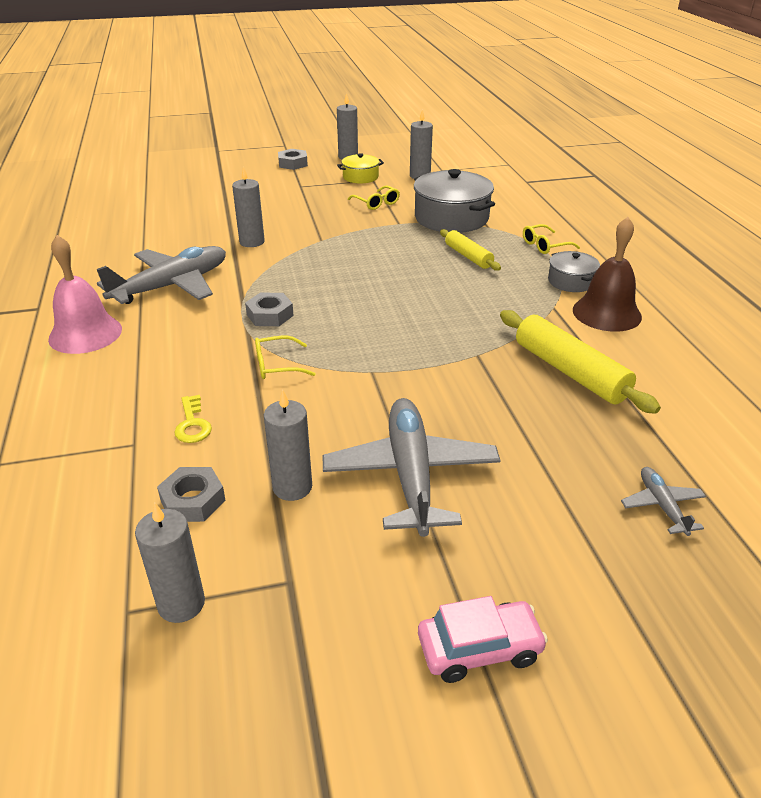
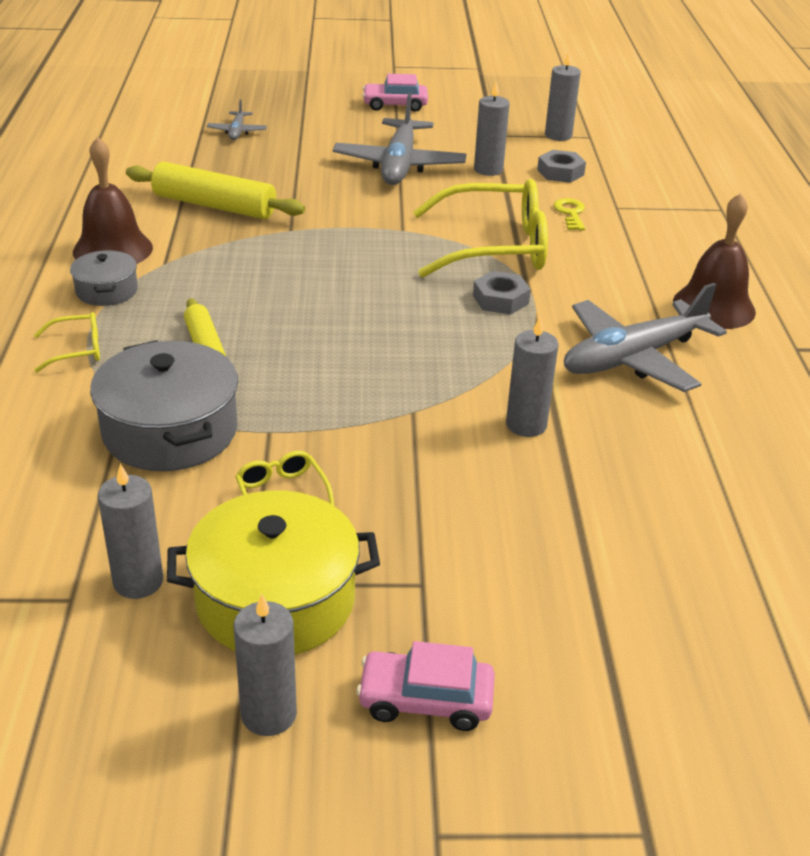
camera: 170 degrees left, 0 degrees up
pink bell [48,235,122,354] -> brown bell [673,193,756,329]
yellow glasses [255,336,315,379] -> yellow glasses [413,179,548,278], size x2.27
grey nut [278,149,308,170] -> pink car [356,641,495,731]
yellow pot [337,153,384,184] -> yellow pot [167,490,380,655], size x1.86
yellow rolling pin [500,310,661,414] -> yellow rolling pin turned 45 degrees counterclockwise [126,162,305,219]

